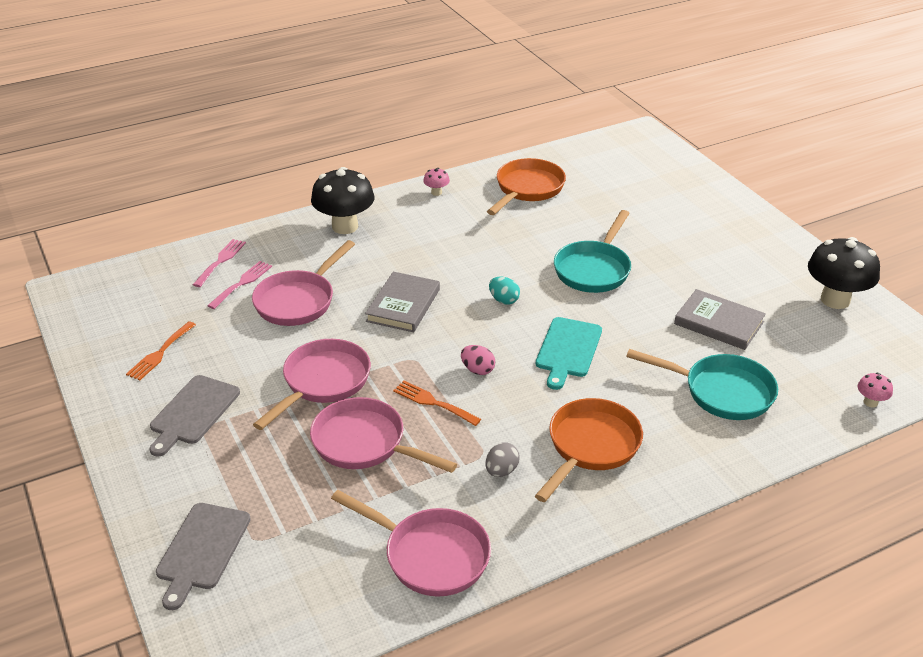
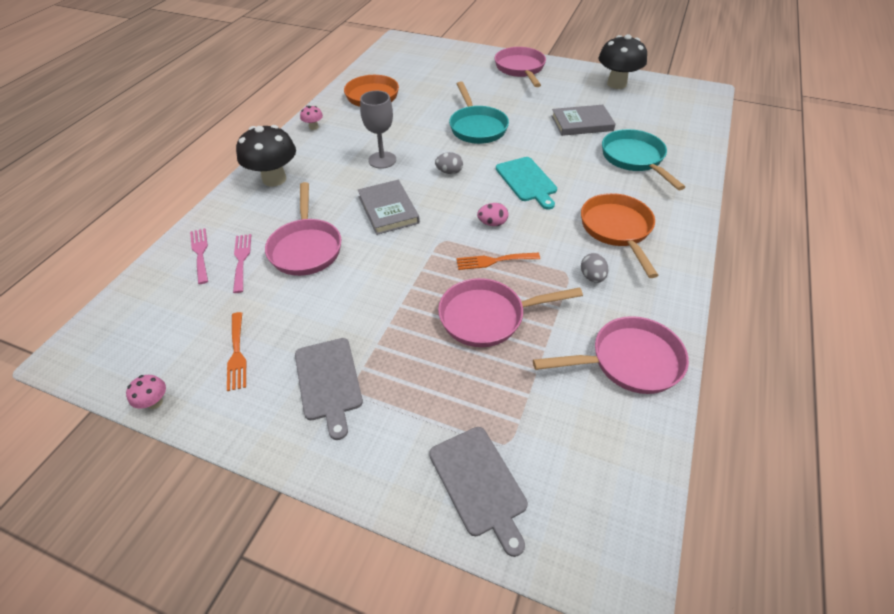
camera: 40 degrees left, 10 degrees up
pink pan [253,339,371,430] -> pink pan moved to [495,47,546,87]
turquoise egg [489,276,520,305] -> grey egg [435,152,463,174]
turquoise pan [626,349,778,420] -> turquoise pan turned 90 degrees counterclockwise [602,129,685,190]
pink mushroom [858,373,893,407] -> pink mushroom moved to [126,375,166,409]
none -> grey goblet [360,90,396,169]

